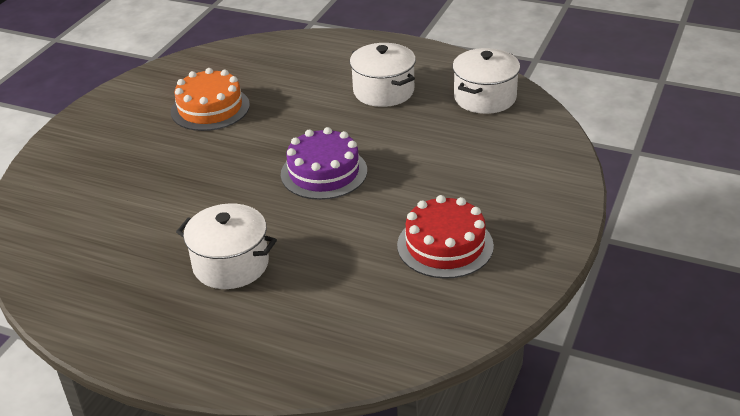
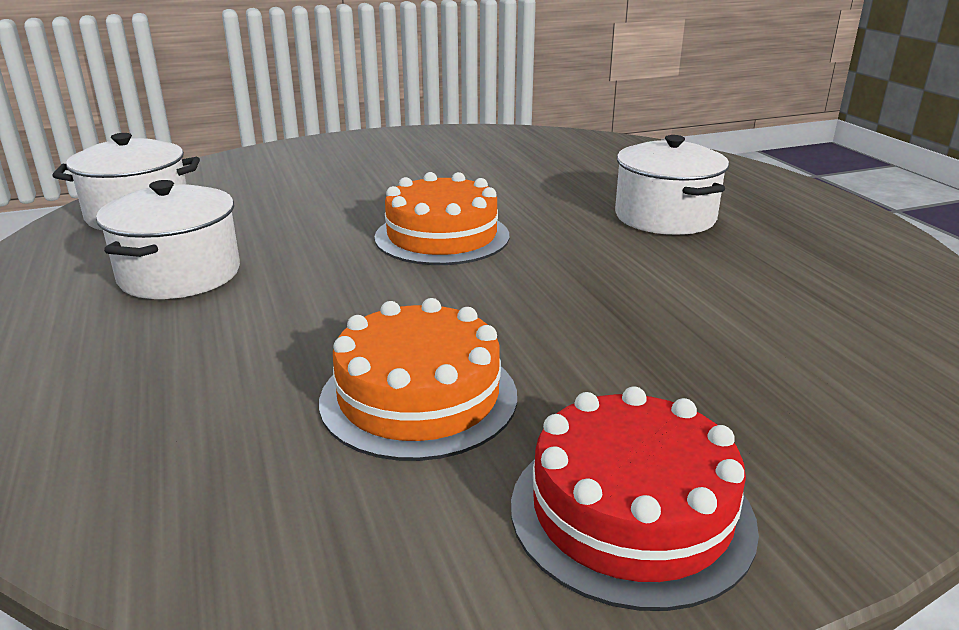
camera: 135 degrees left, 10 degrees down
purple cake [281,127,367,200] -> orange cake [374,172,509,265]
red cake [397,195,494,279] -> red cake moved to [511,386,759,611]

